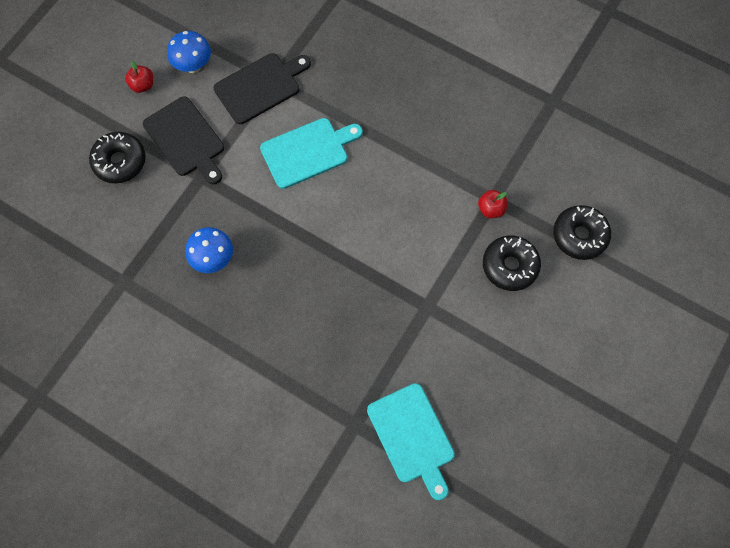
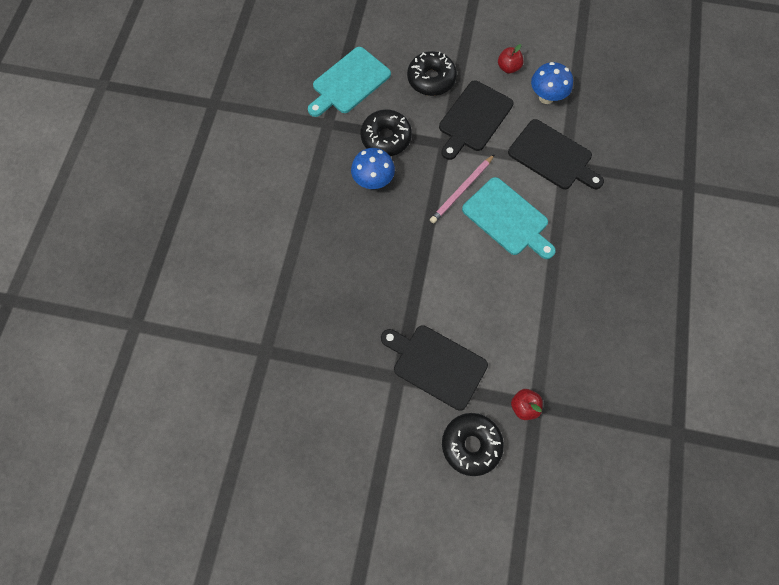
camera: 70 degrees right, 0 degrees up
turquoise cutting board [367,383,455,500] -> turquoise cutting board moved to [308,47,391,117]
black donut [553,205,611,260] -> black donut moved to [361,109,412,156]
none -> black cutting board [381,325,488,411]
none -> pink pencil [430,154,495,223]

